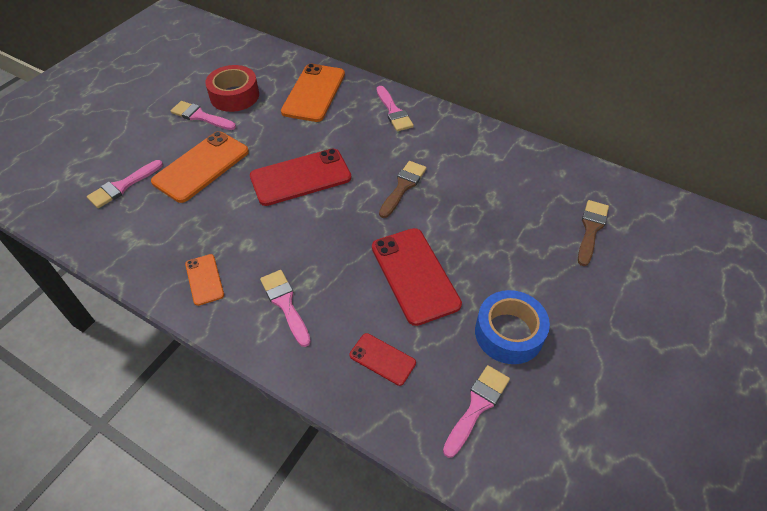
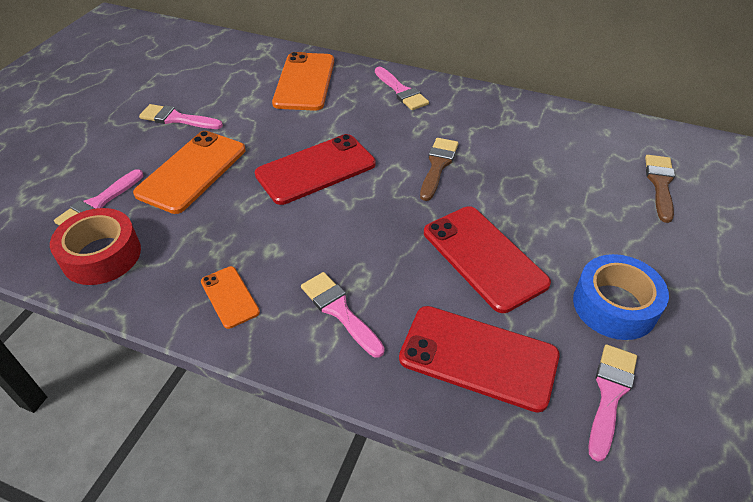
camera: 10 degrees left, 5 degrees down
red tape [205,65,259,112] -> red tape moved to [50,208,141,285]
red phone [349,333,416,386] -> red phone [399,306,560,413], size x1.91

